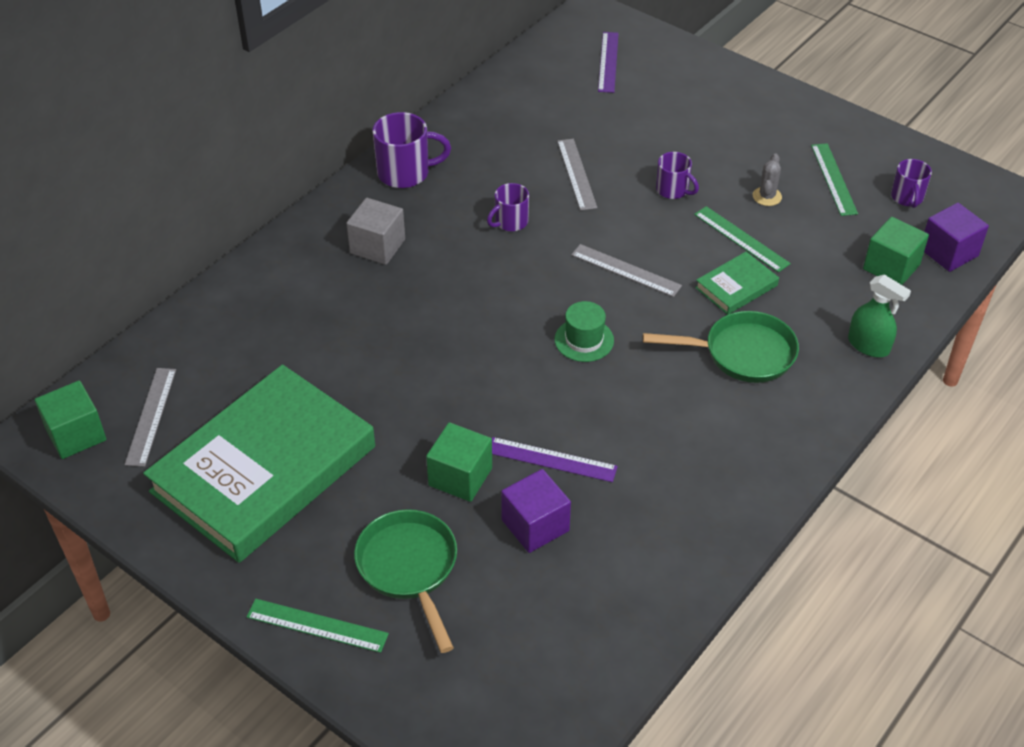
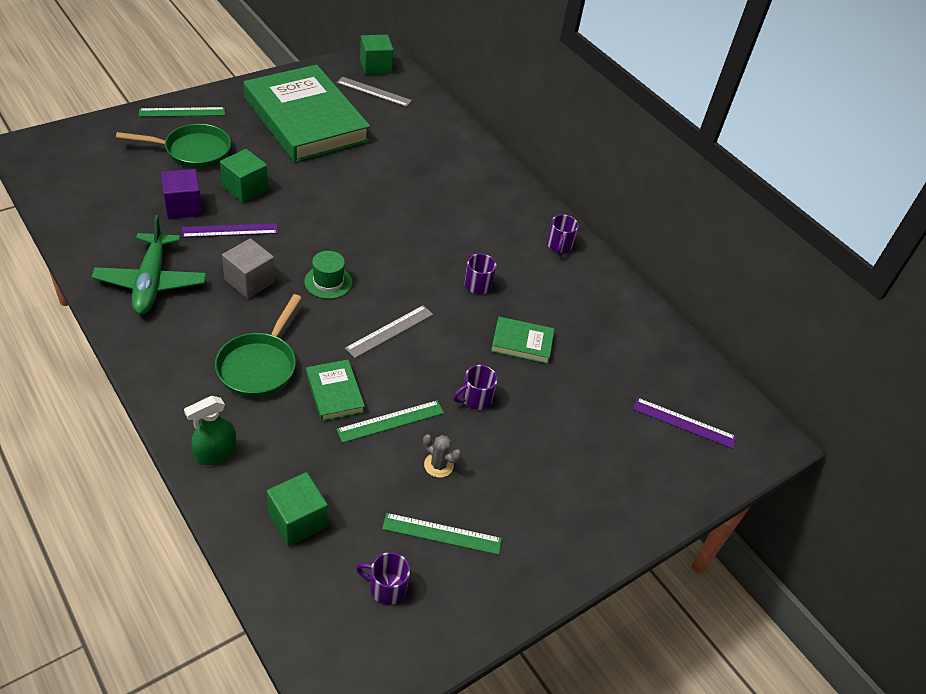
camera: 100 degrees right, 0 degrees up
green ruler [247,599,389,653] -> green ruler turned 45 degrees clockwise [139,107,225,117]
grey cube [346,198,405,265] -> grey cube moved to [222,238,275,299]
purple mug [372,112,451,188] -> purple mug [547,214,579,254], size x0.62
purple ruler [492,437,618,482] -> purple ruler turned 45 degrees clockwise [182,223,278,238]
grey ruler [557,139,597,211] -> green book [491,317,554,364]
purple cube [924,203,989,272] -> none
none -> green plane [92,215,206,315]

